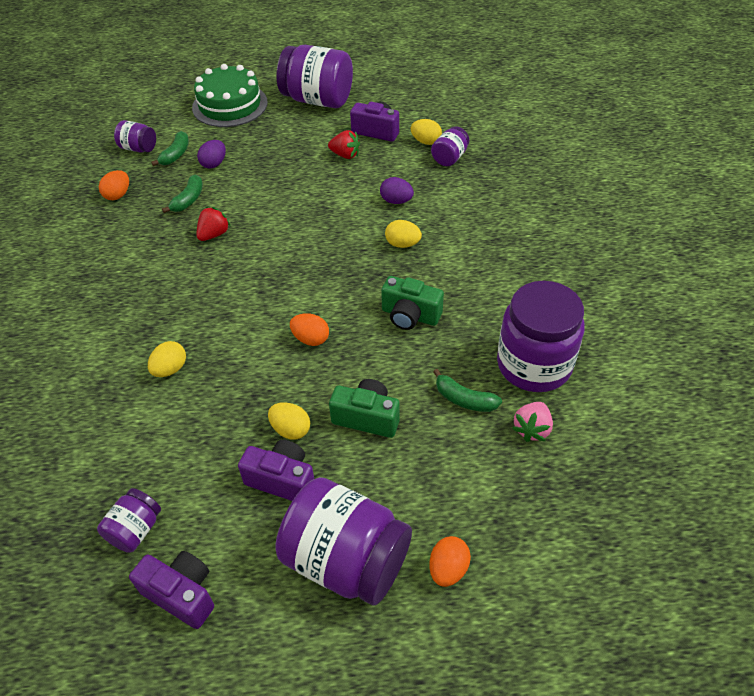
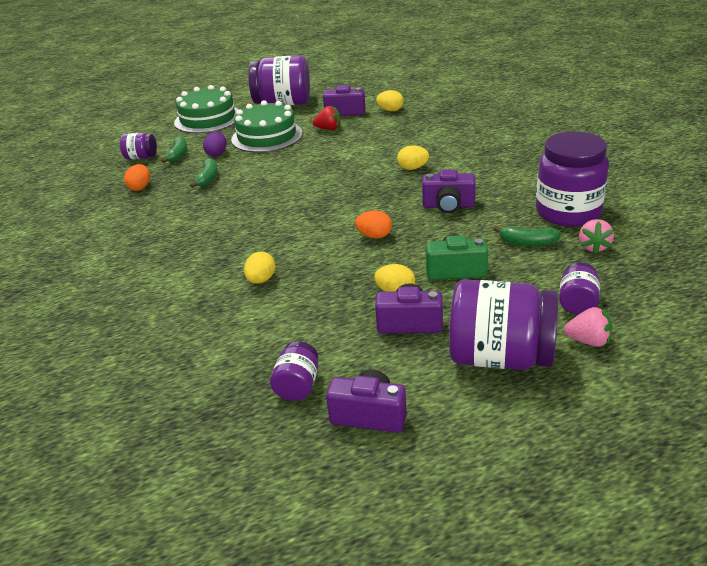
camera: 15 degrees left, 15 degrees down
red strawberry [196,207,231,241] -> none
purple egg [380,177,414,204] -> none
green camera [381,276,444,330] -> purple camera [422,169,476,213]
orange egg [429,536,471,587] -> pink strawberry [564,307,613,347]
purple jar [431,126,469,166] -> purple jar moved to [559,262,600,315]
none -> green cake [231,100,303,153]

